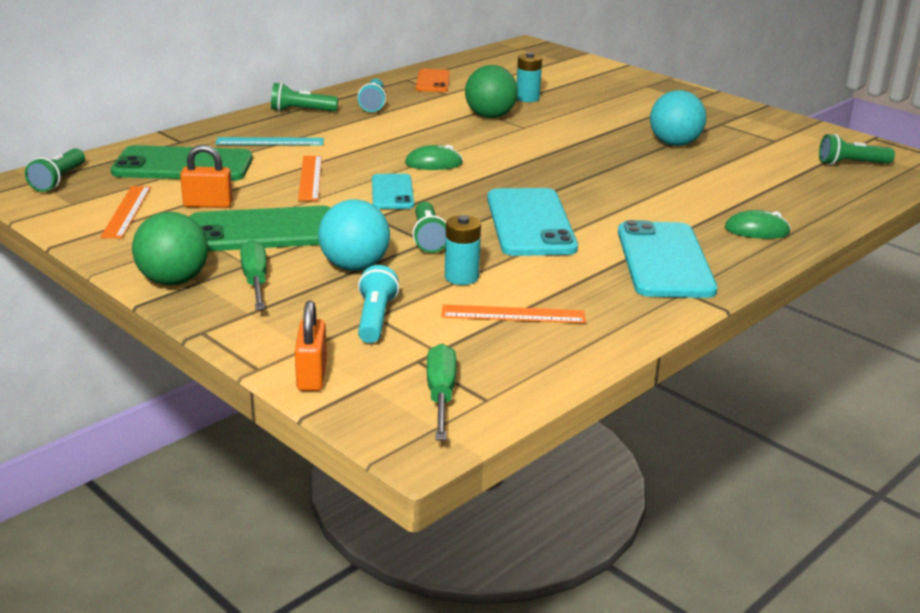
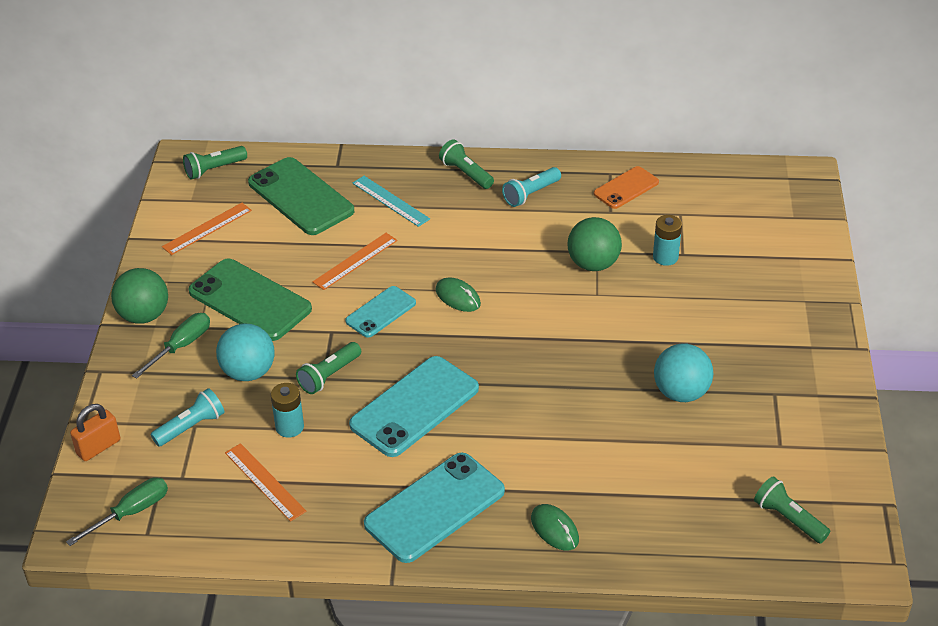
camera: 50 degrees right, 15 degrees up
orange padlock [180,145,233,208] -> none

